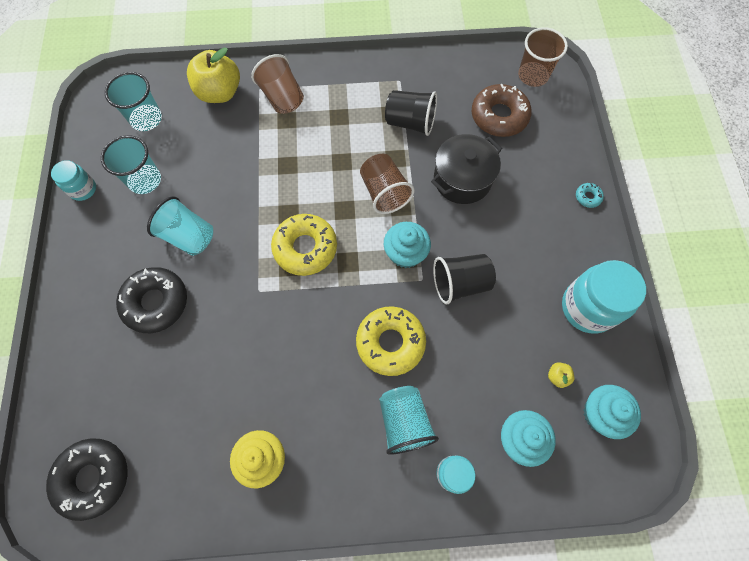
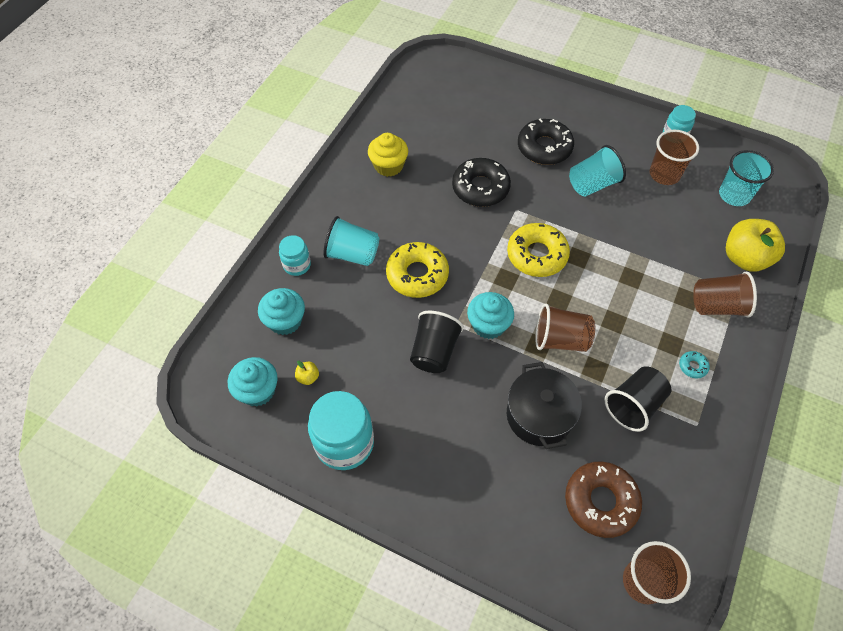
camera: 120 degrees right, 10 degrees down
black donut [46,438,128,521] -> black donut moved to [452,158,511,207]
turquoise cup [101,135,161,194] -> brown cup [650,130,699,185]
turquoise donut [576,183,604,208] -> turquoise donut moved to [679,351,710,379]

